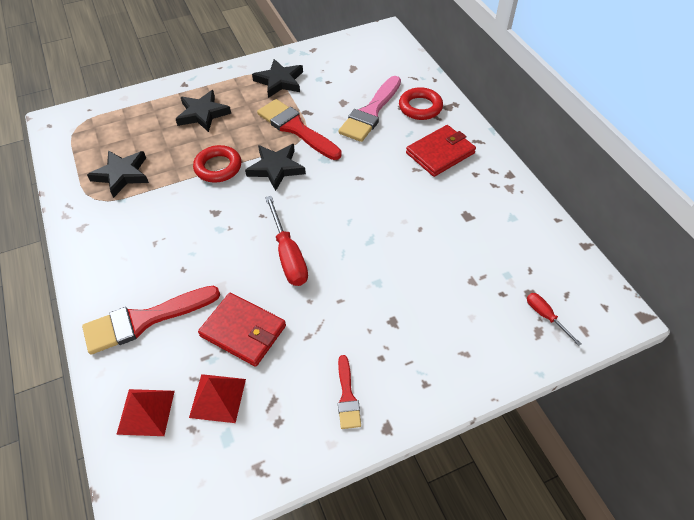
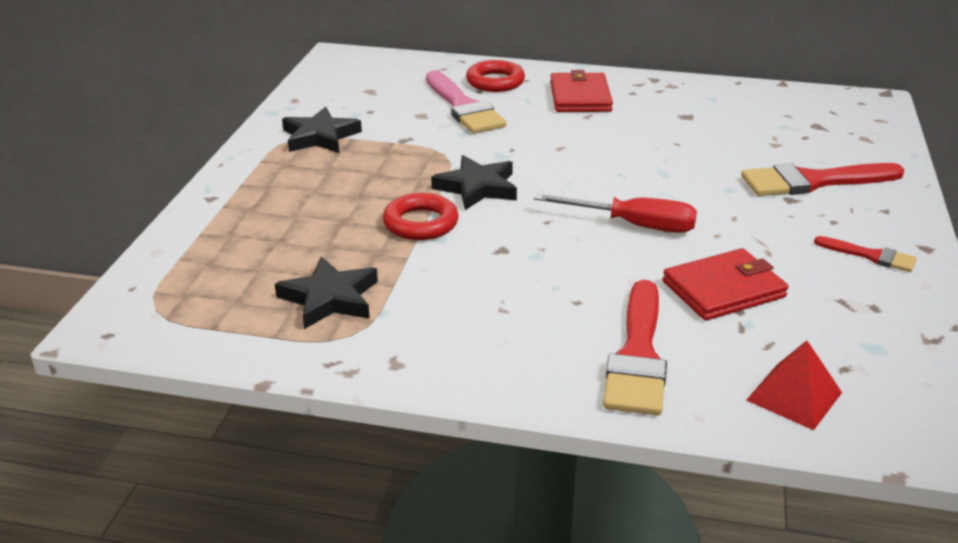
camera: 55 degrees left, 20 degrees down
black star [176,90,231,132] -> none
red pyramid [189,374,246,423] -> none
red brush [257,99,342,160] -> red brush moved to [741,163,905,196]
red screwdriver [527,293,582,346] -> none

